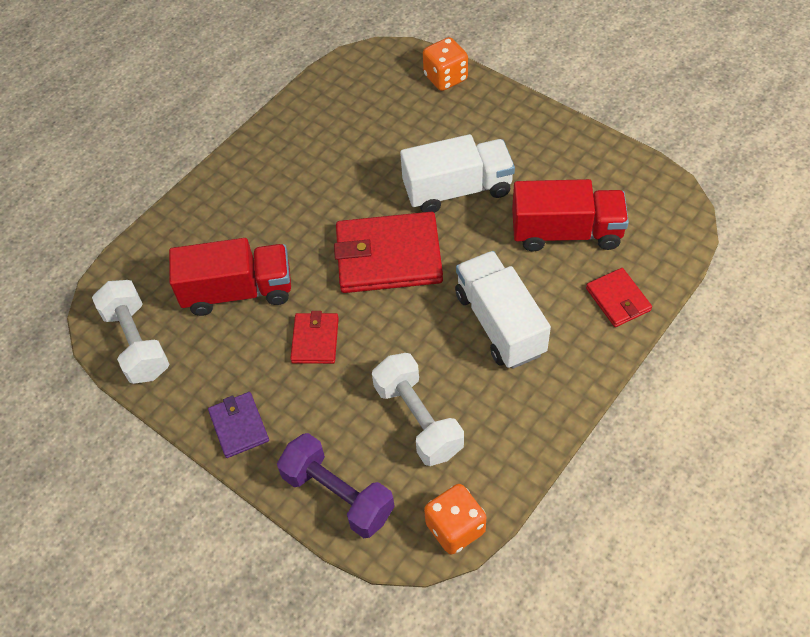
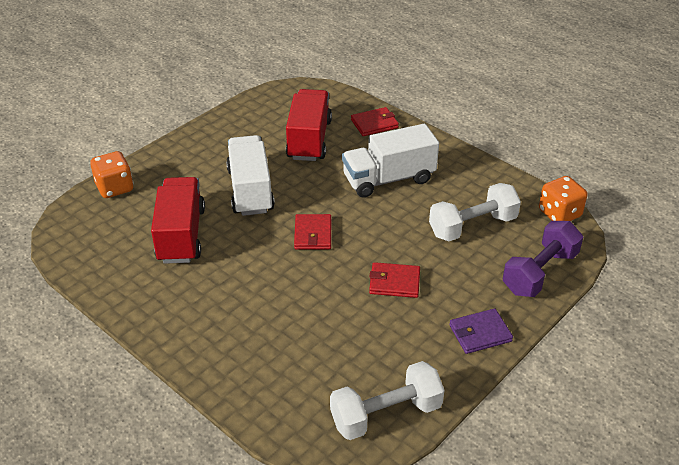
camera: 90 degrees left, 15 degrees down
red truck [169,238,291,316] -> red truck moved to [151,177,205,264]
red wallet [334,212,443,293] -> red wallet [294,214,331,250], size x0.52

